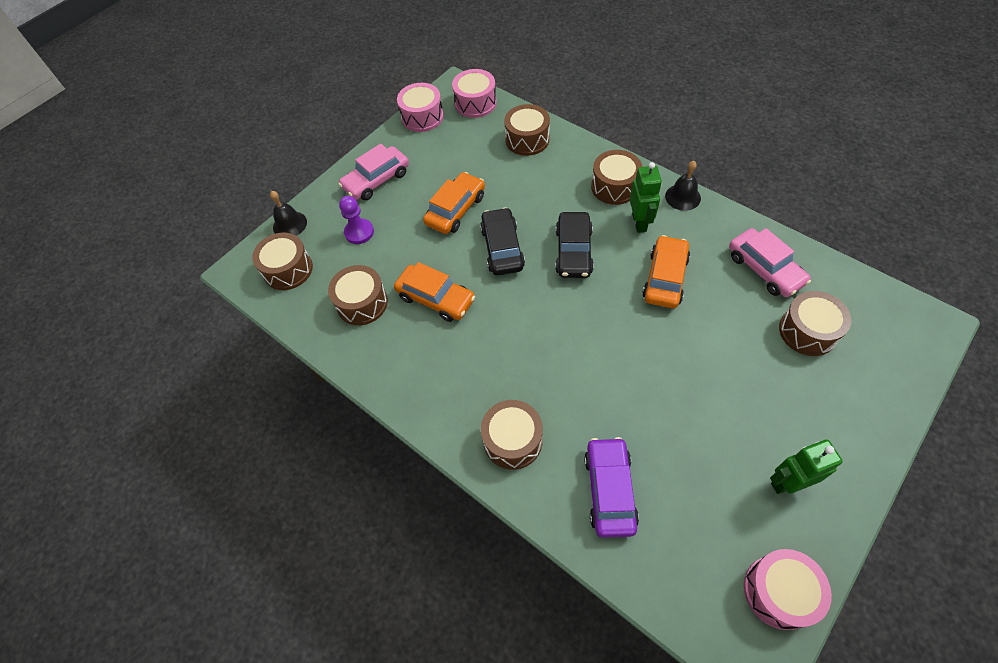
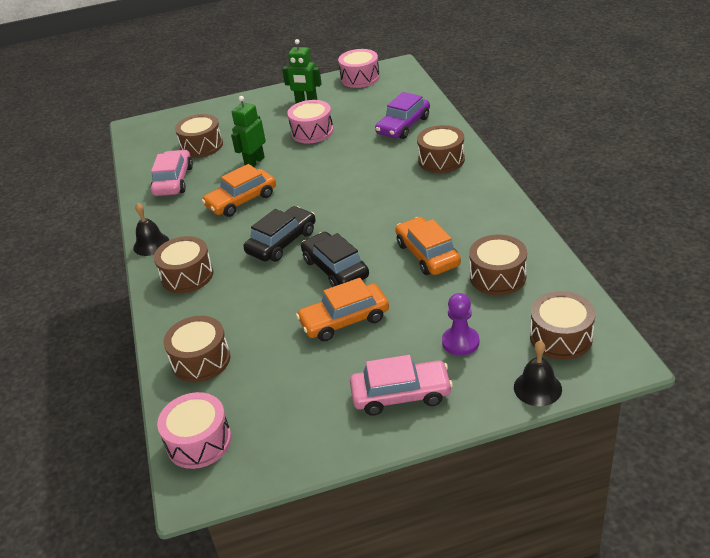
camera: 145 degrees left, 20 degrees down
pink drum [397,83,444,132] -> pink drum moved to [287,100,334,143]
black car [480,207,525,275] -> black car turned 120 degrees clockwise [301,232,369,287]
green robot [630,162,662,233] -> green robot moved to [231,96,266,167]

